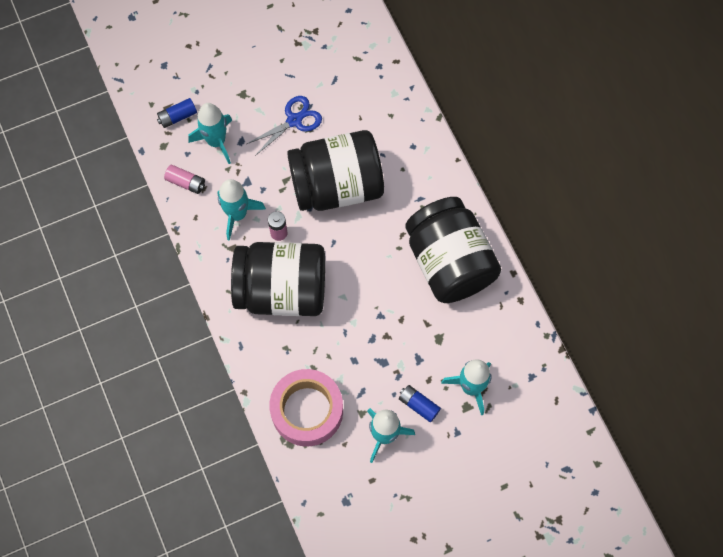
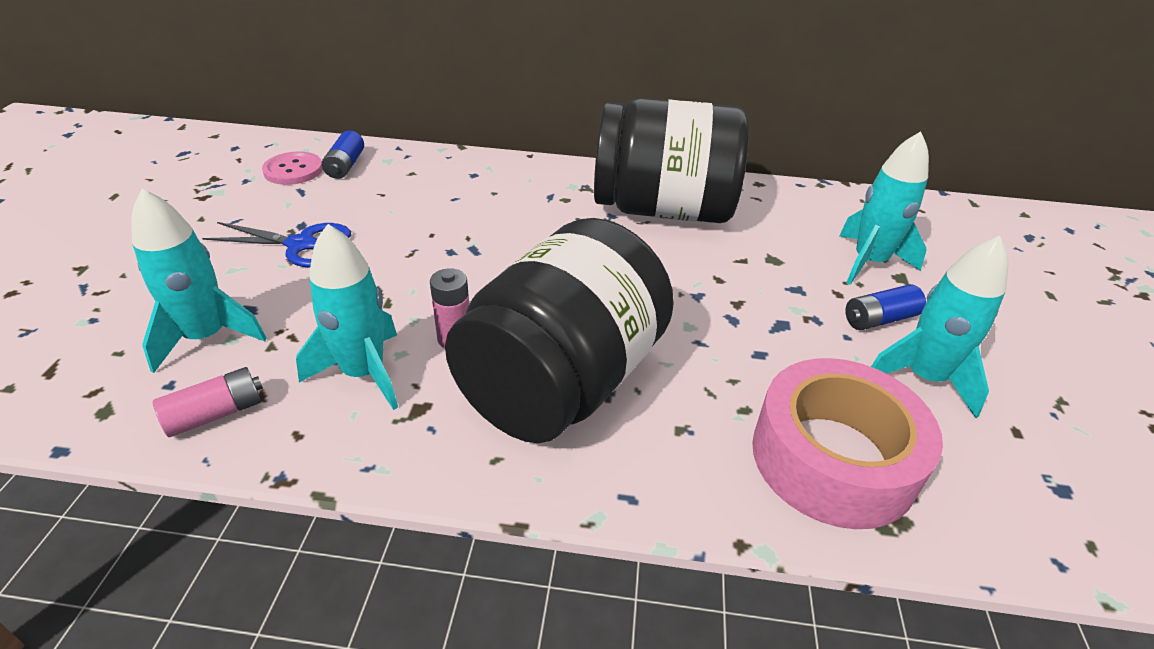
camera: 60 degrees left, 30 degrees down
blue battery [157,98,197,128] -> blue battery moved to [322,131,364,179]
blue scissors [247,96,322,156] -> blue scissors turned 105 degrees clockwise [202,222,351,268]
black jar [287,130,384,211] -> none
none -> pink button [262,151,323,185]

